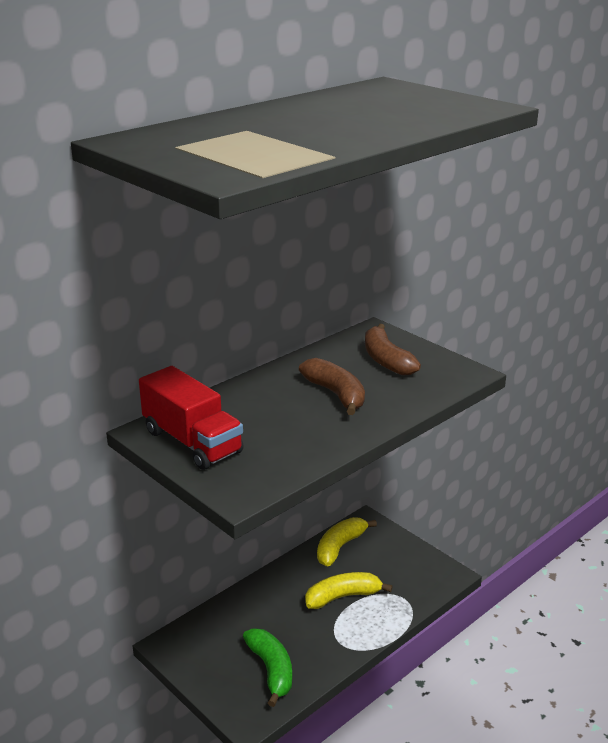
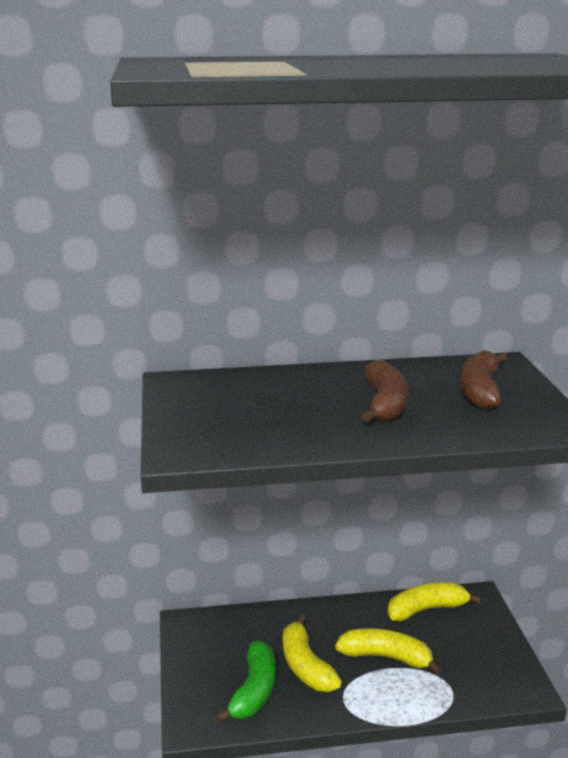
camera: 35 degrees right, 5 degrees down
red truck [139,366,243,470] -> none
none -> yellow banana [283,615,342,692]

